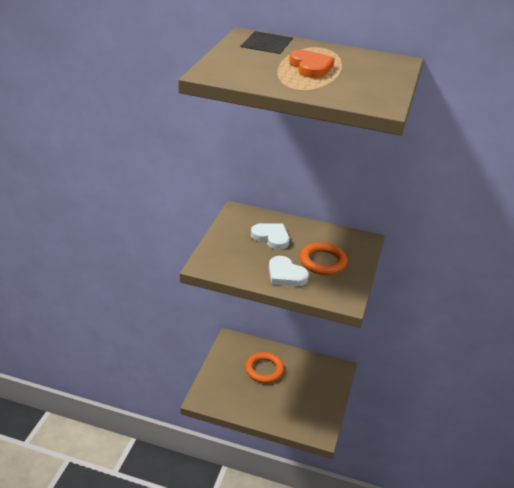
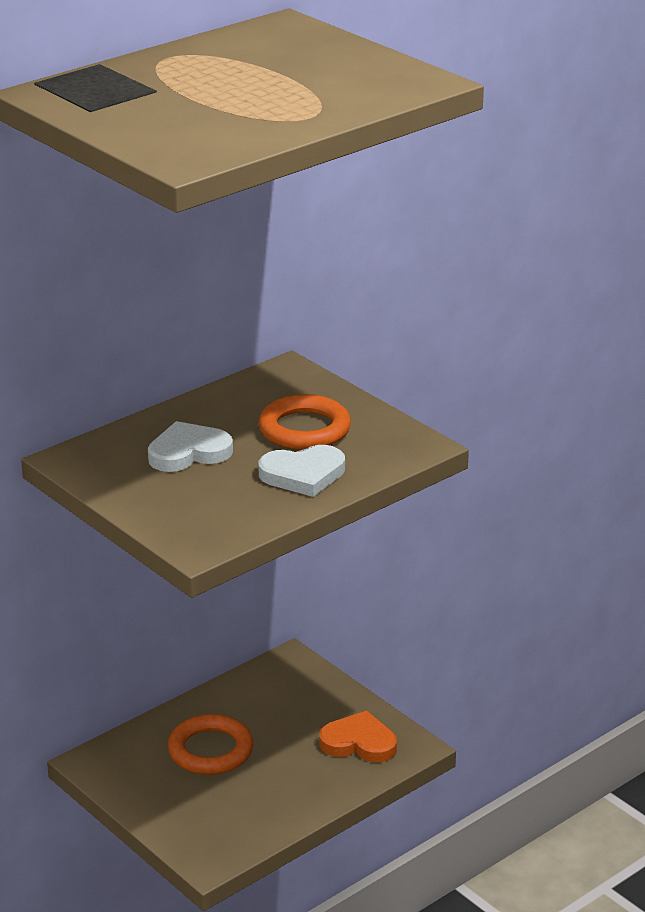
camera: 55 degrees left, 5 degrees down
orange heart [289,50,335,78] -> orange heart moved to [319,711,397,762]

